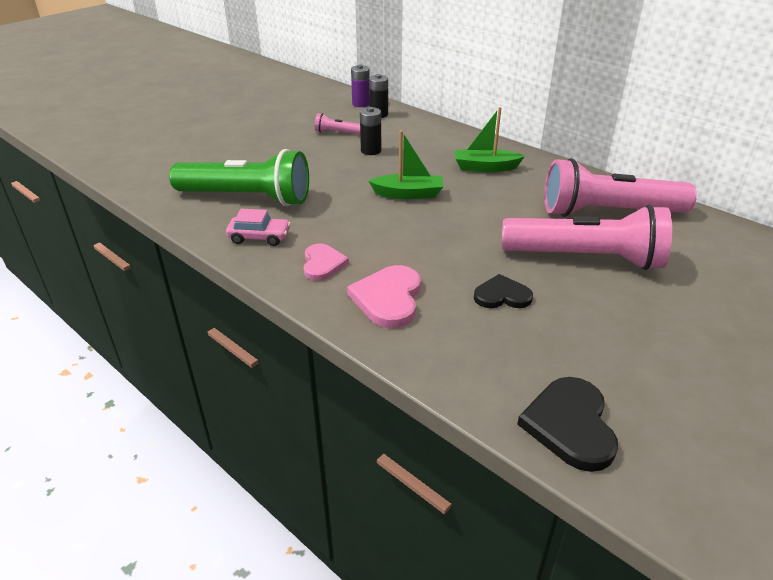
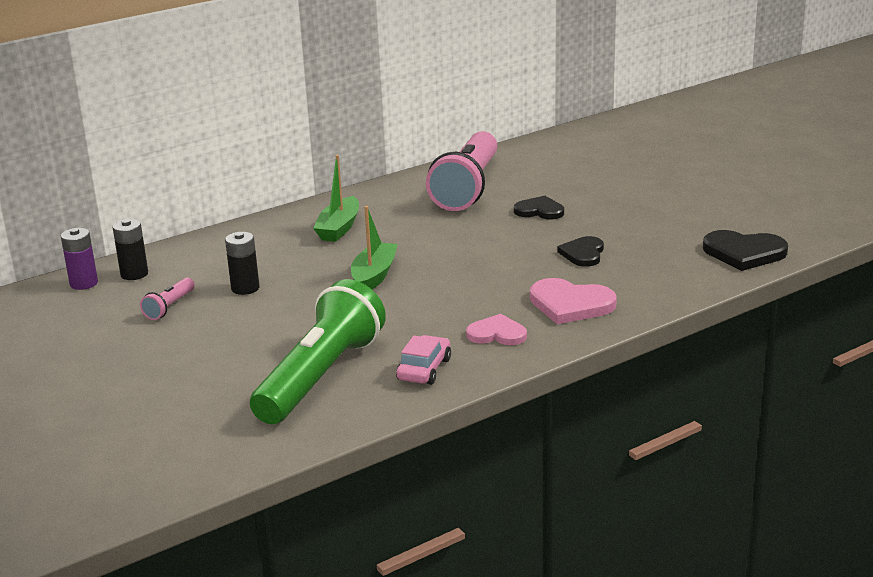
camera: 75 degrees left, 10 degrees down
pink flashlight [502,204,672,270] -> black heart [514,196,564,219]

